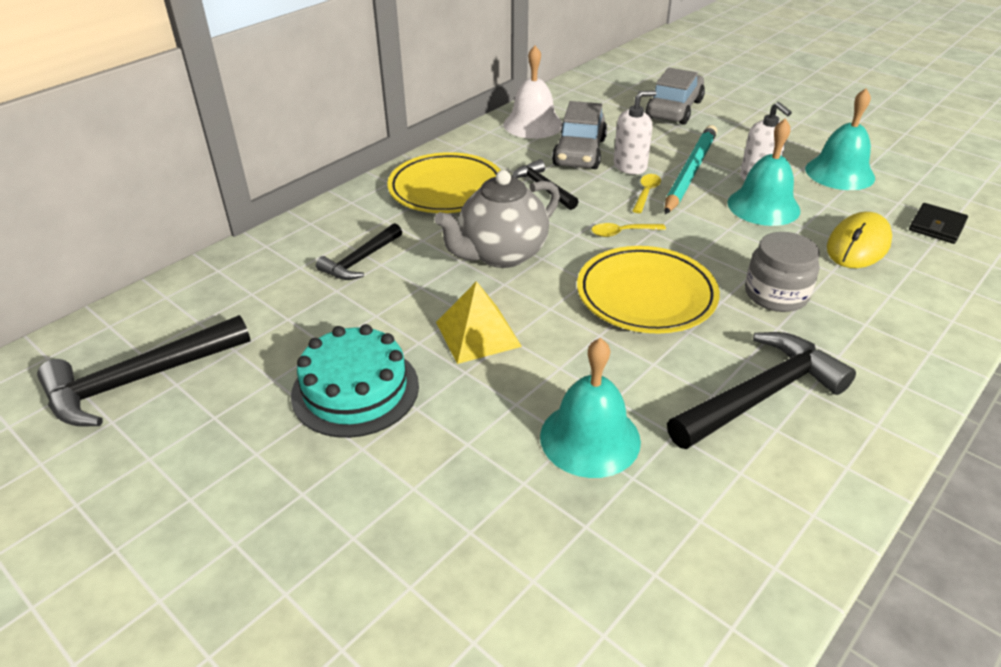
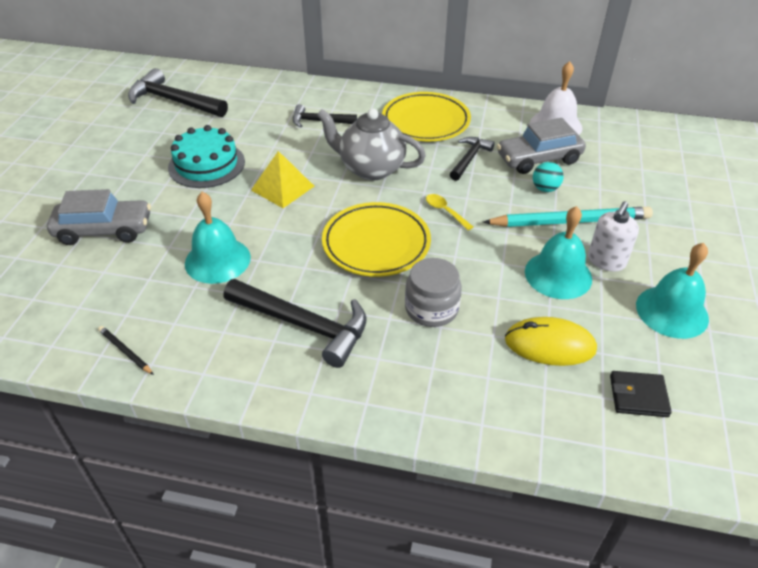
camera: 60 degrees right, 5 degrees up
white soap dispenser [614,91,656,175] -> turquoise ball [533,162,564,192]
yellow spoon [633,174,661,213] -> none
grey car [646,68,705,125] -> grey car moved to [47,189,151,245]
none -> black pencil [98,326,154,375]

